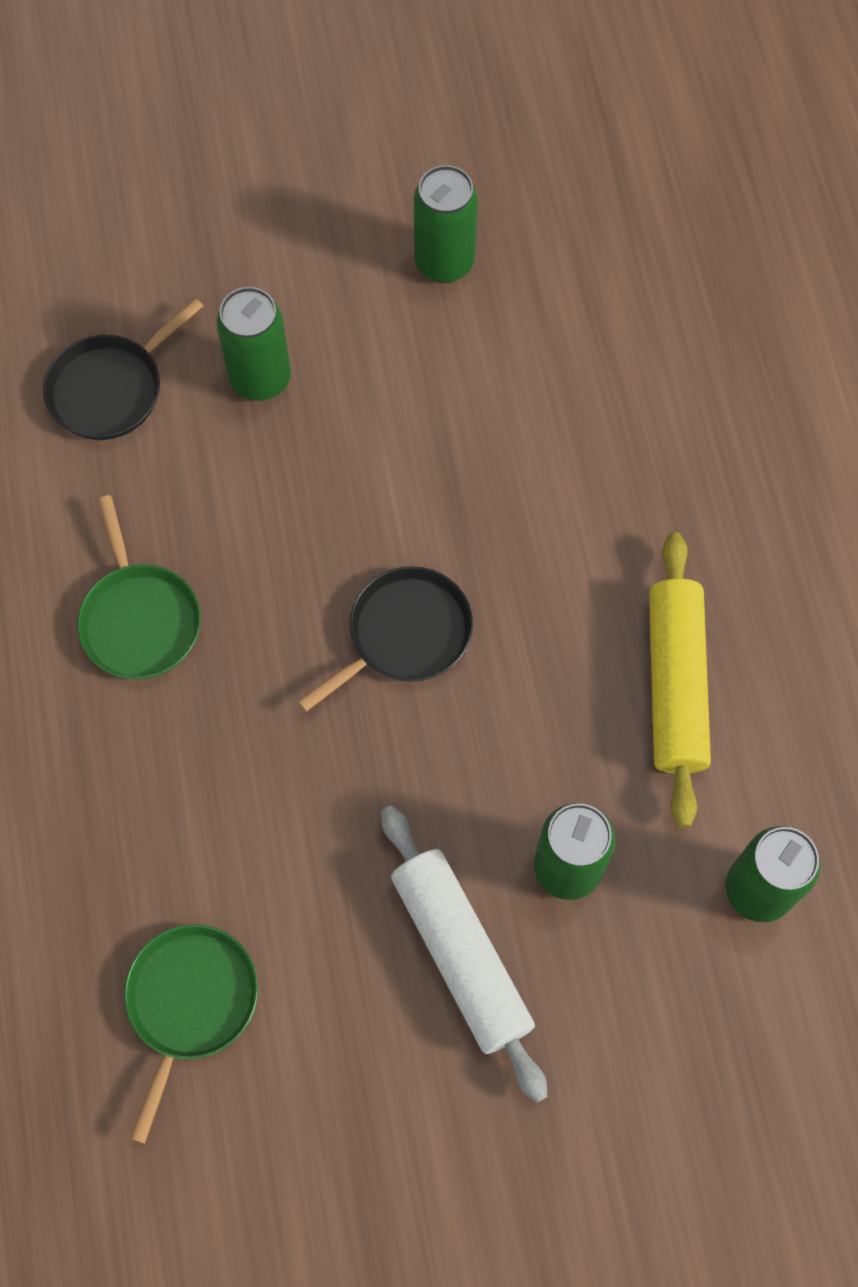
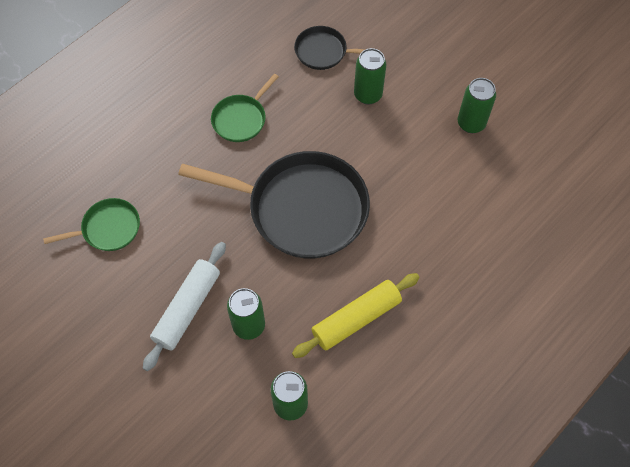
camera: 55 degrees right, 5 degrees down
black pan [297,566,473,712] -> black pan [178,151,370,259], size x2.05

